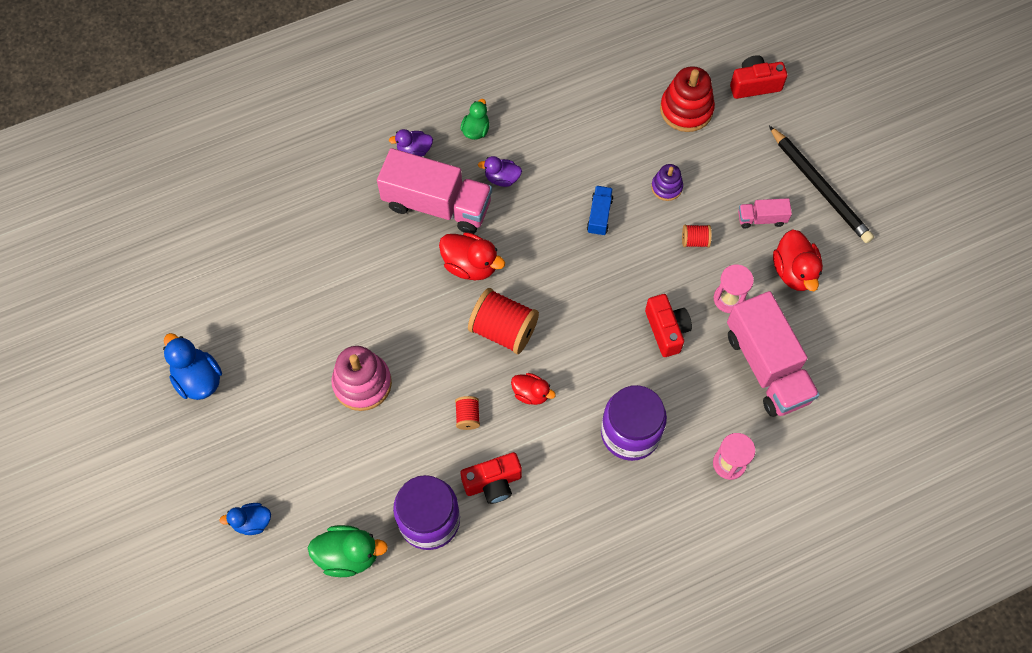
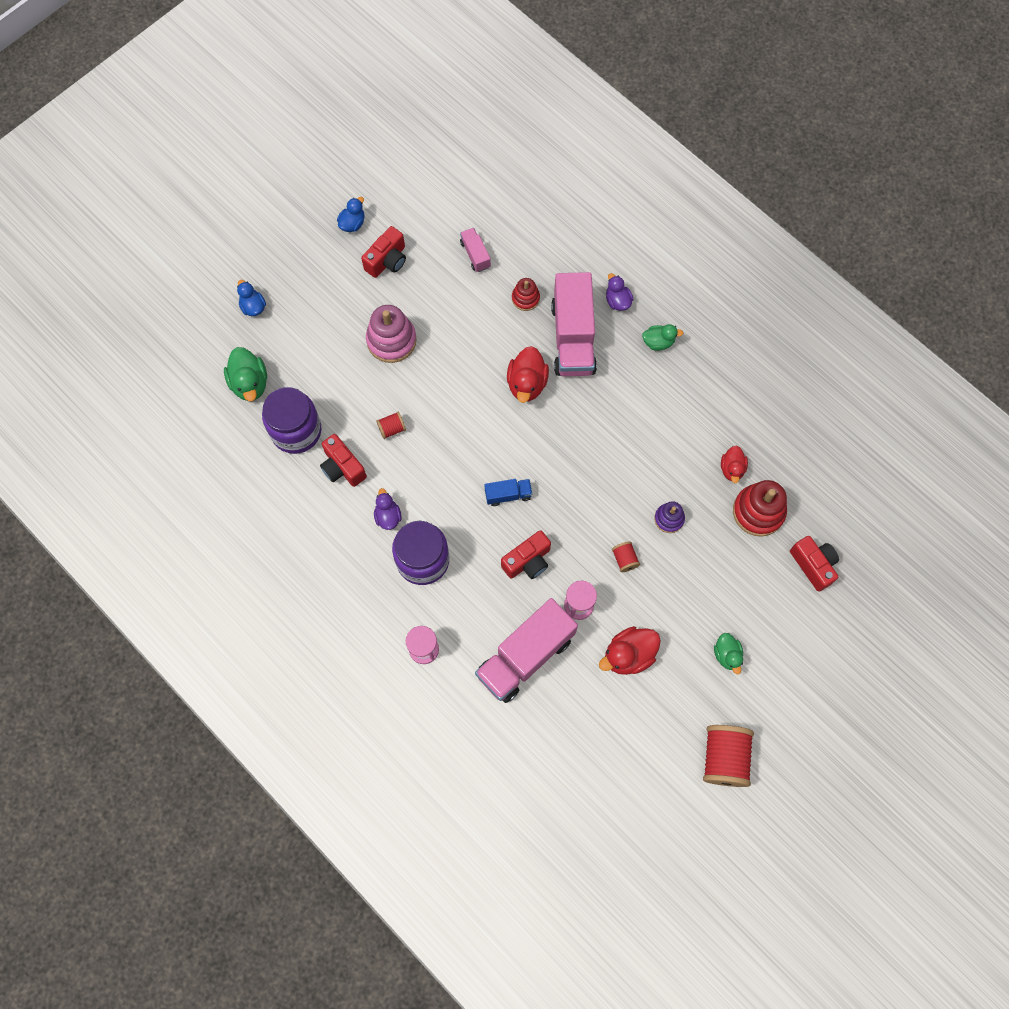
camera: 70 degrees right, 5 degrees up
blue duck [163,333,222,400] -> blue duck [337,197,364,232], size x0.63
red spool [468,288,539,354] -> red spool moved to [703,725,754,787]
purple duck [478,156,522,187] -> purple duck moved to [374,488,402,530]
red duck [511,373,556,405] -> red duck moved to [721,446,748,483]
blue truck [587,186,613,236] -> blue truck moved to [485,479,532,506]
pink truck [738,198,792,228] -> pink truck moved to [460,228,491,272]
black pencil [769,126,874,243] -> green duck [714,633,743,674]
none -> red camera [361,226,406,278]
none -> red stacking toy [512,278,540,311]

